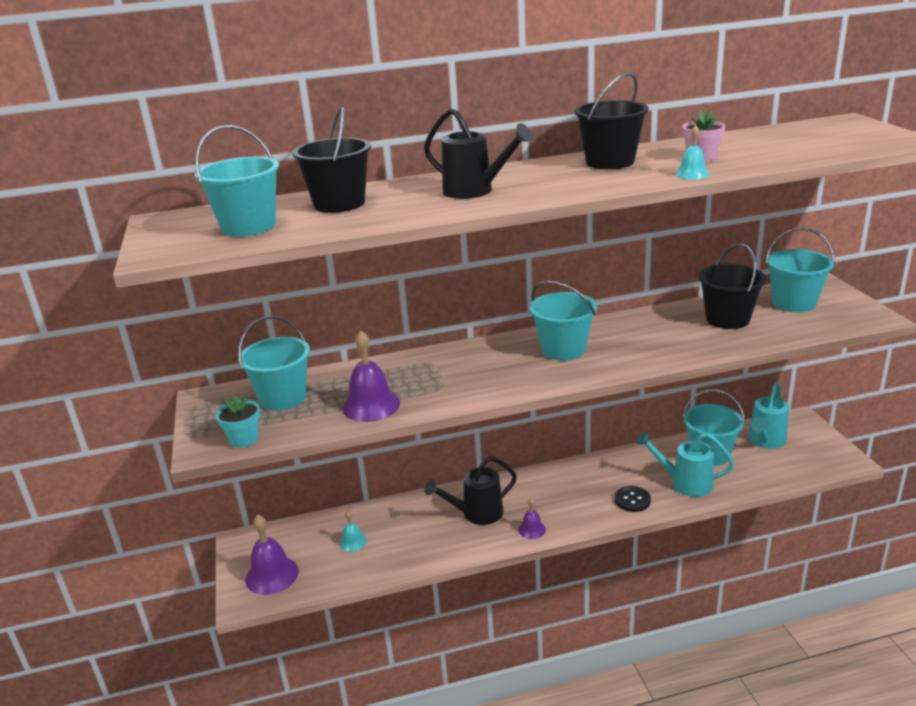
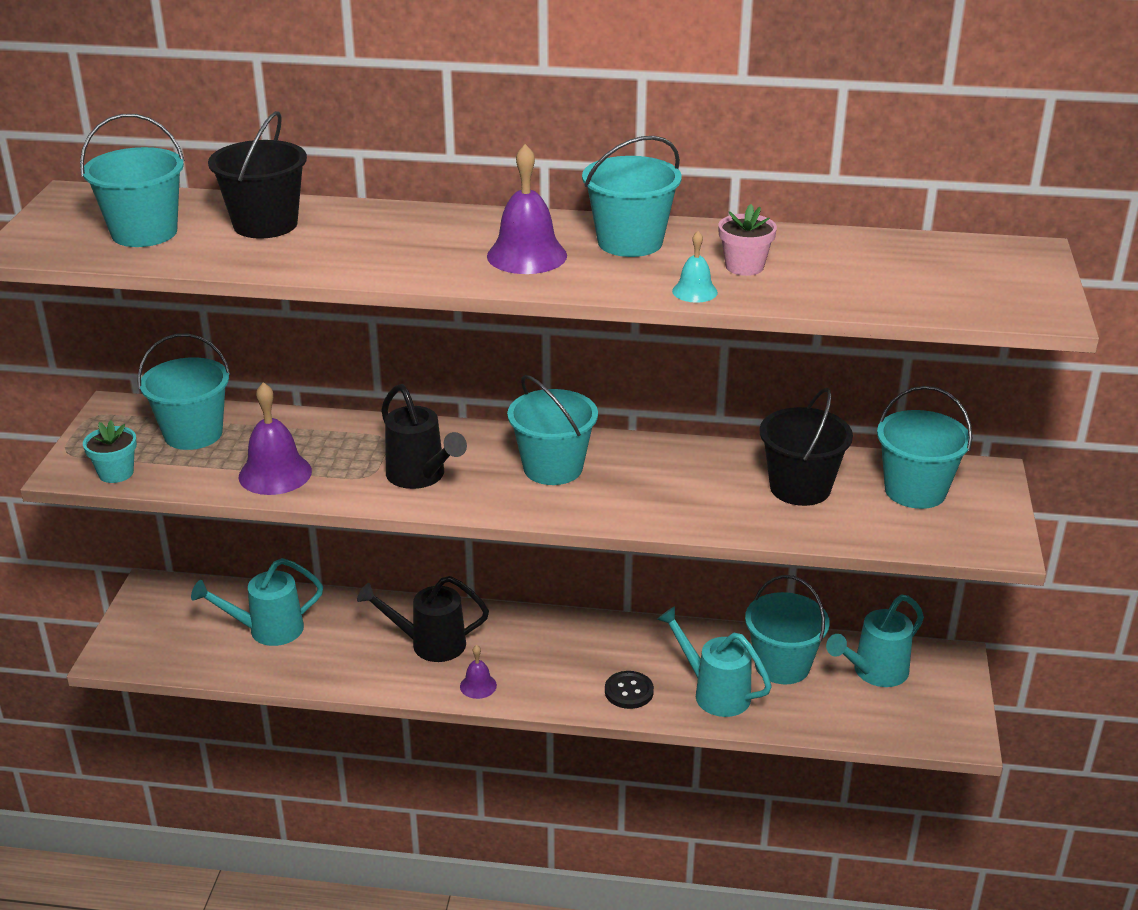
camera: 20 degrees right, 5 degrees up
purple bell [245,515,299,595] -> purple bell moved to [487,144,567,274]
turquoise bell [339,511,367,552] -> turquoise watering can [191,558,323,646]
black watering can [424,108,533,199] -> black watering can moved to [381,384,467,489]
black bucket [574,73,649,169] -> turquoise bucket [582,136,682,257]

